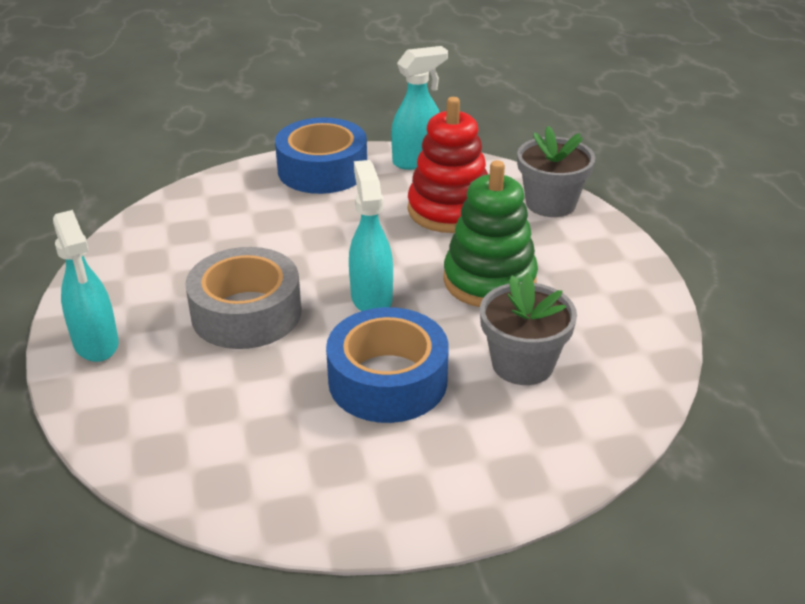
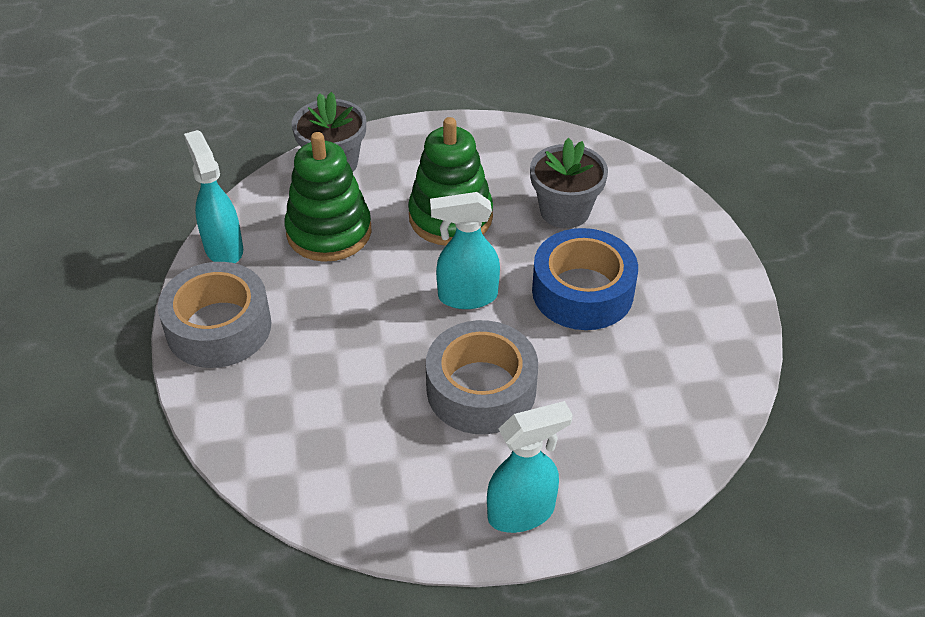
camera: 85 degrees left, 10 degrees up
blue tape [275,117,367,194] -> grey tape [158,262,272,368]
red stacking toy [408,97,488,233] -> green stacking toy [285,132,371,262]

